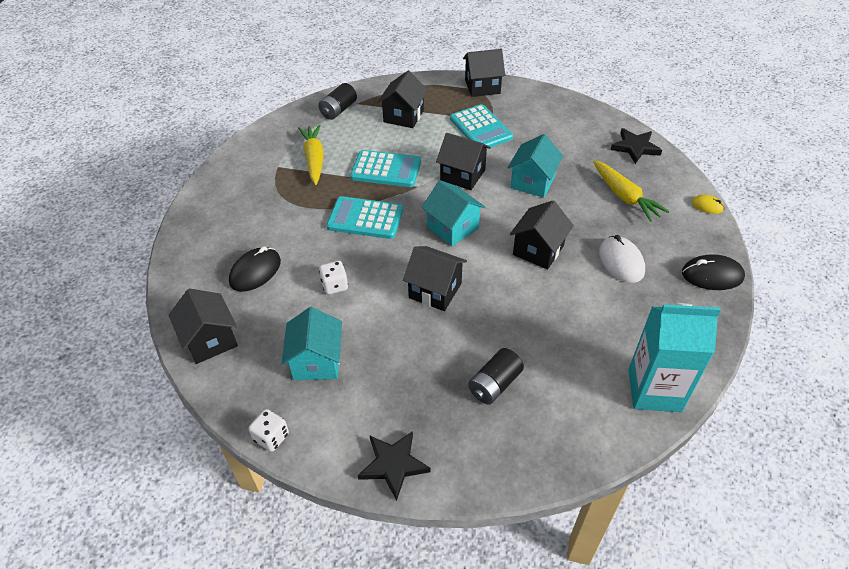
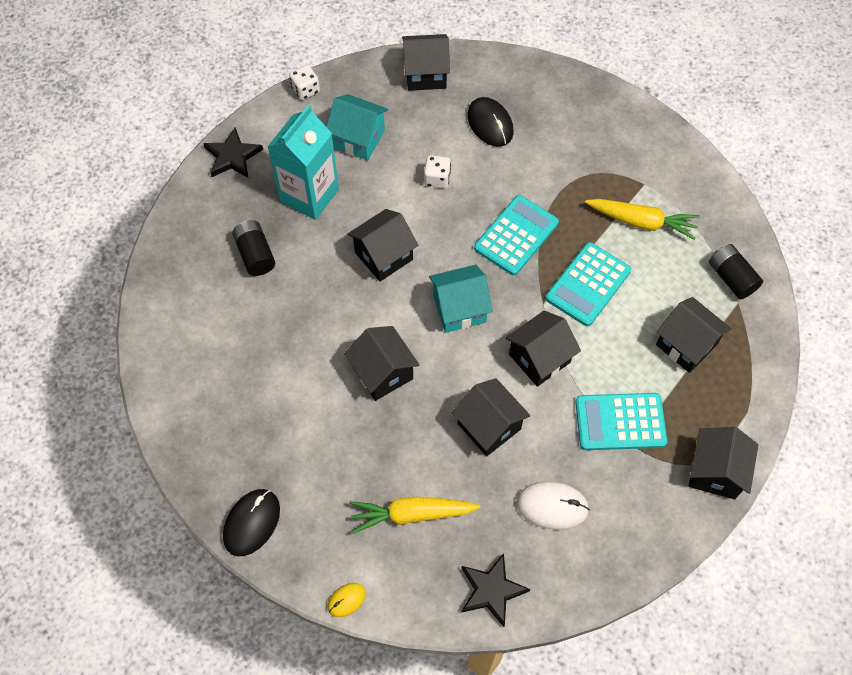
camera: 115 degrees right, 15 degrees up
turquoise house [508,134,563,198] -> black house [452,378,530,456]
white mouse [599,235,645,283] -> white mouse moved to [517,481,590,530]
turquoise carton [628,303,721,412] -> turquoise carton moved to [267,104,339,220]

